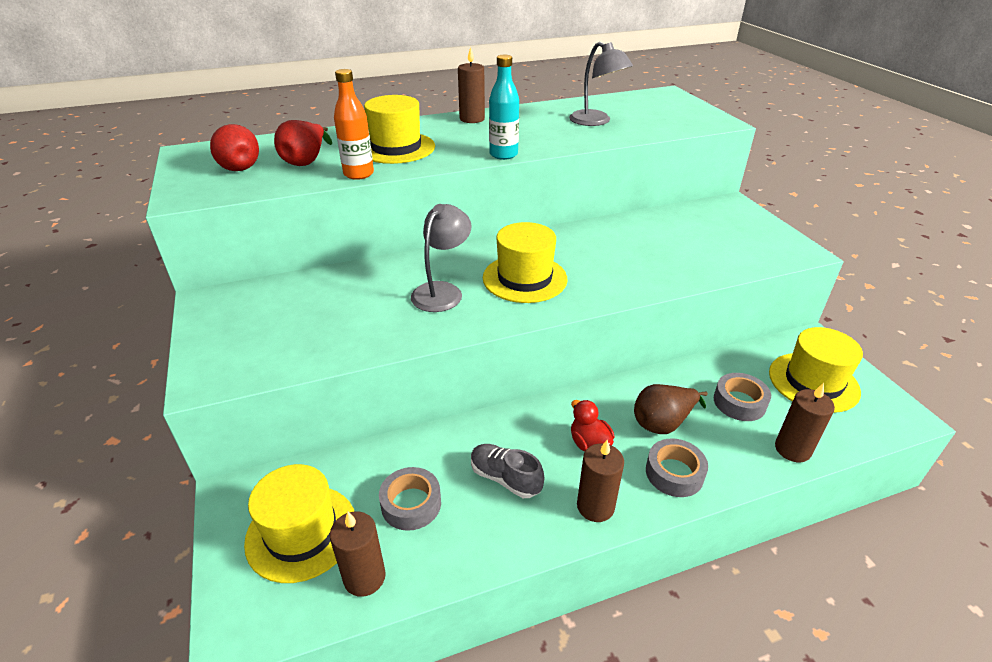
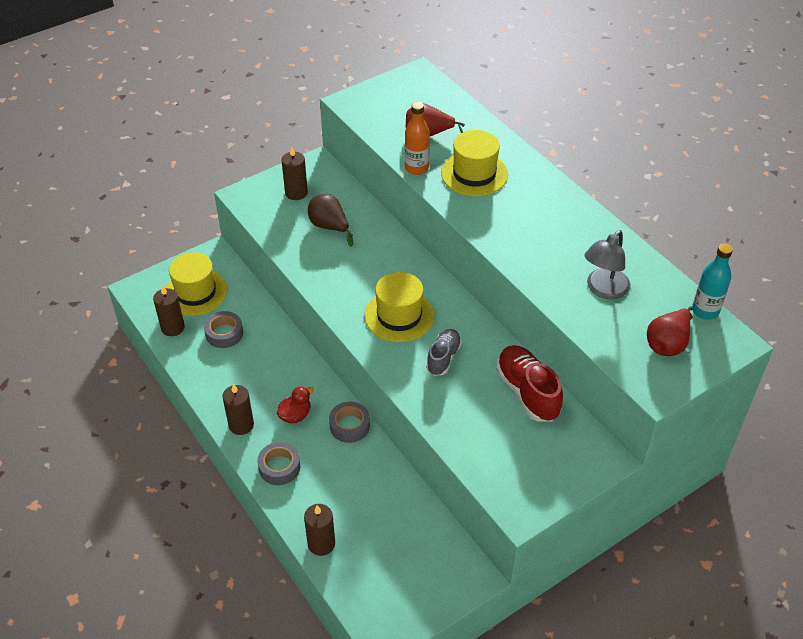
camera: 75 degrees right, 10 degrees up
red pear [210,124,259,171] -> red pear moved to [647,306,693,356]
grey lamp [411,204,472,312] -> none
brown candle [458,46,485,123] -> brown candle moved to [281,147,308,200]
grey shoe [471,444,544,498] -> grey shoe moved to [426,329,462,376]
turquoise bottle [489,55,519,160] -> turquoise bottle moved to [692,244,733,320]
brown pear [634,384,708,434] -> brown pear moved to [308,194,353,247]
grey tape [714,373,771,421] -> grey tape moved to [329,402,370,443]
yellow hat [769,327,863,413] -> none
none -> red shoe [496,345,563,422]

